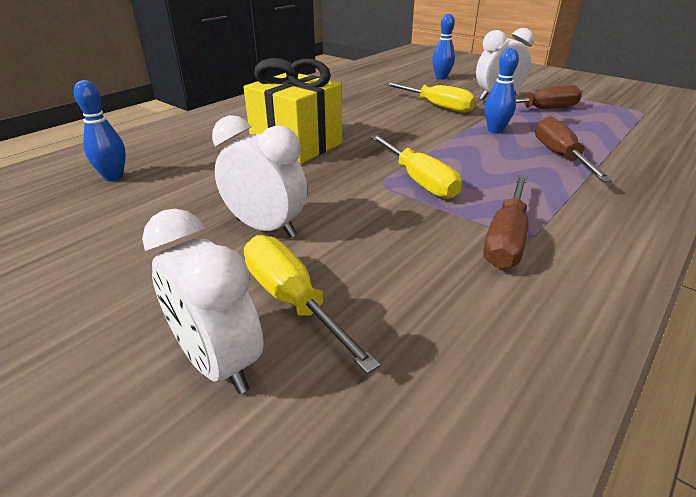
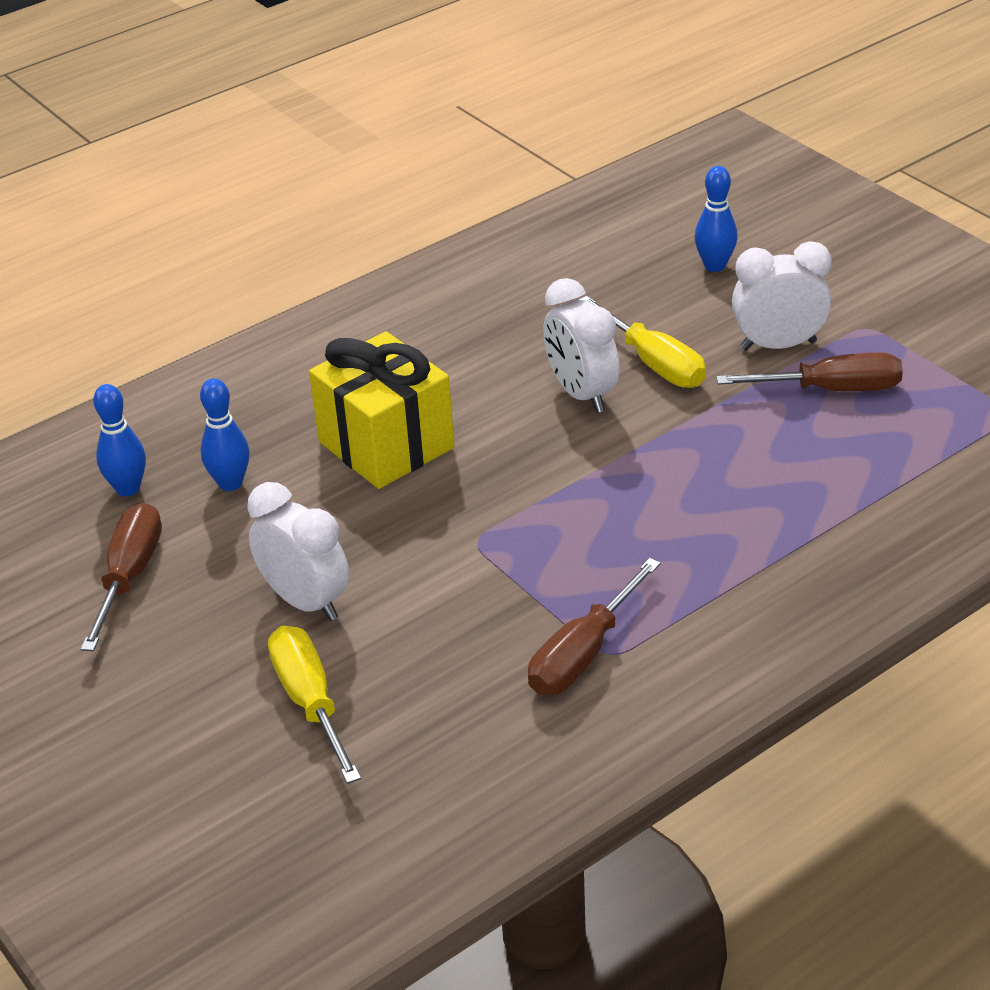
camera: 15 degrees right, 5 degrees up
white clock [142,209,264,394] -> white clock moved to [543,278,620,413]
yellow screwdriver [370,135,462,199] -> none
blue bowling pin [485,48,519,133] -> blue bowling pin moved to [200,378,250,491]
brown screwdriver [535,116,613,182] -> brown screwdriver moved to [81,503,162,651]

